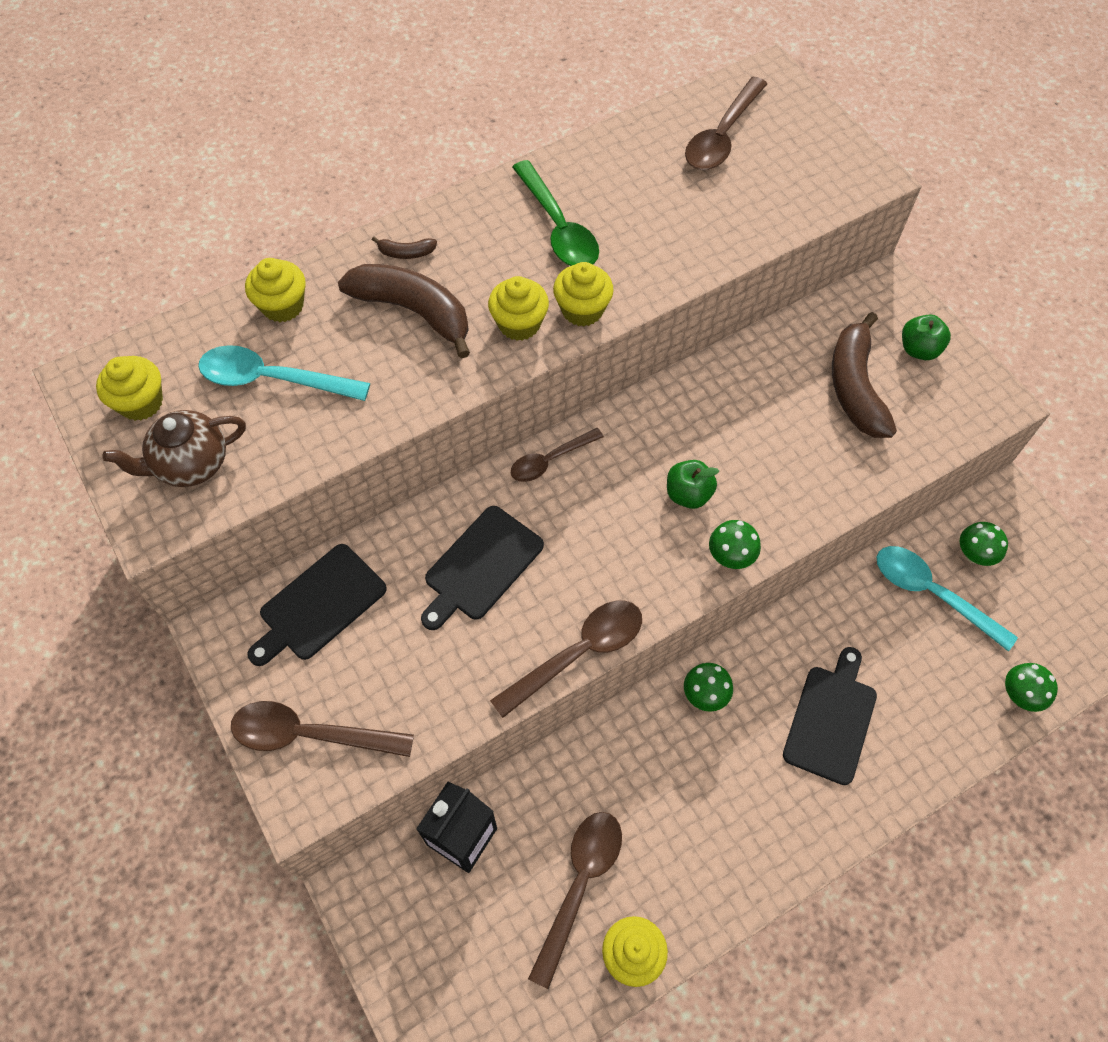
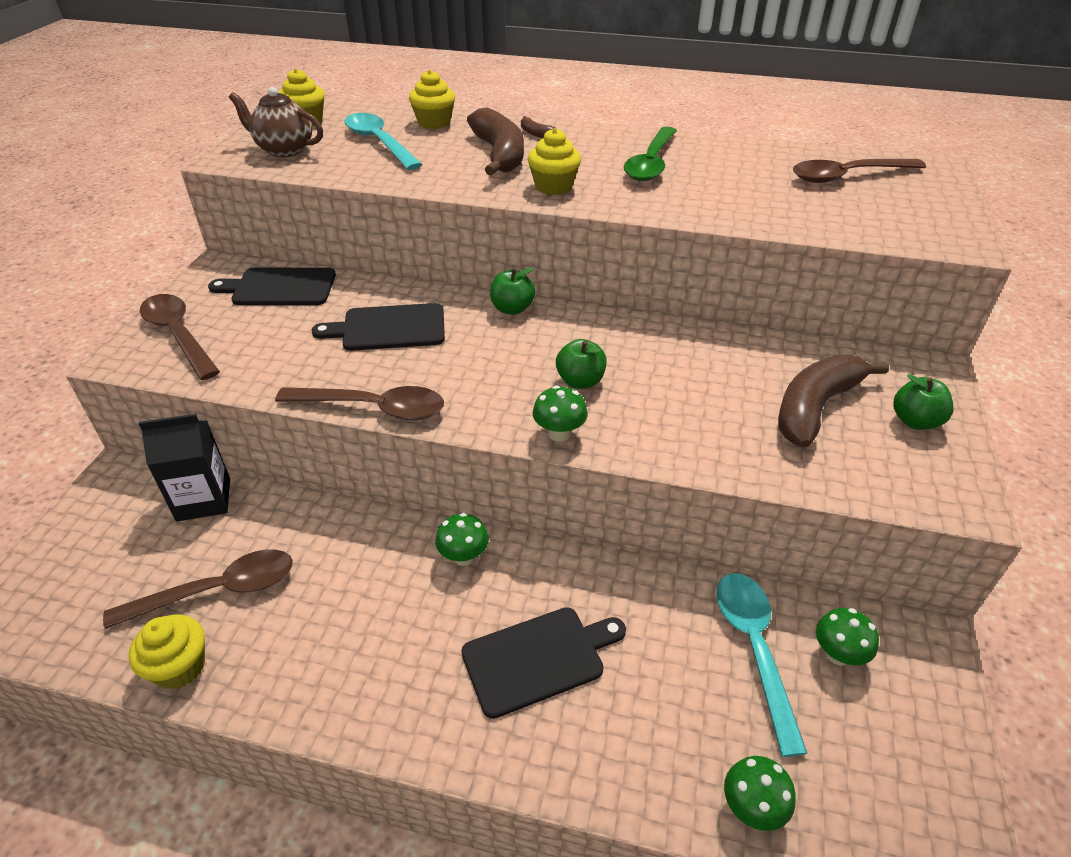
camera: 45 degrees right, 20 degrees down
brown spoon [511,428,604,482] -> green apple [490,267,535,315]
yellow cupcake [553,262,614,327] -> none

